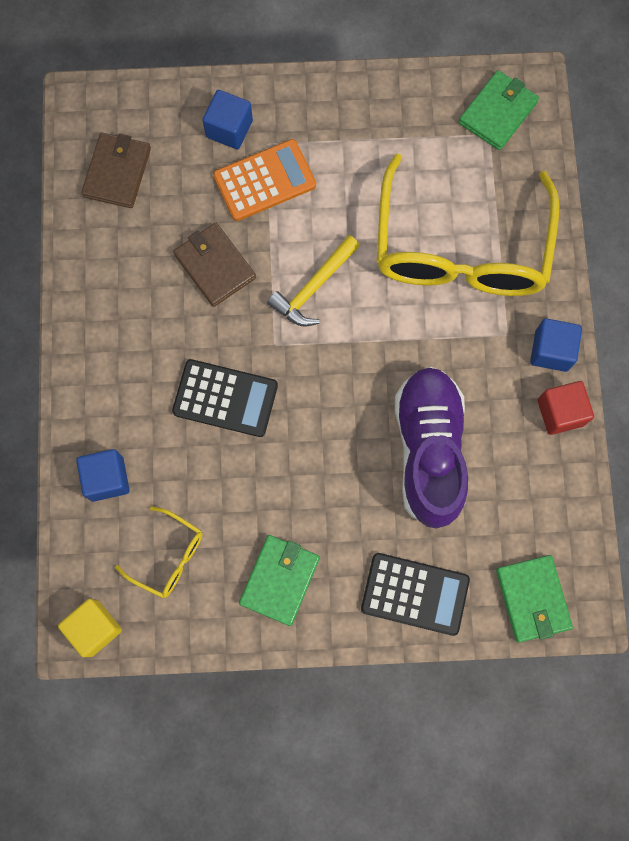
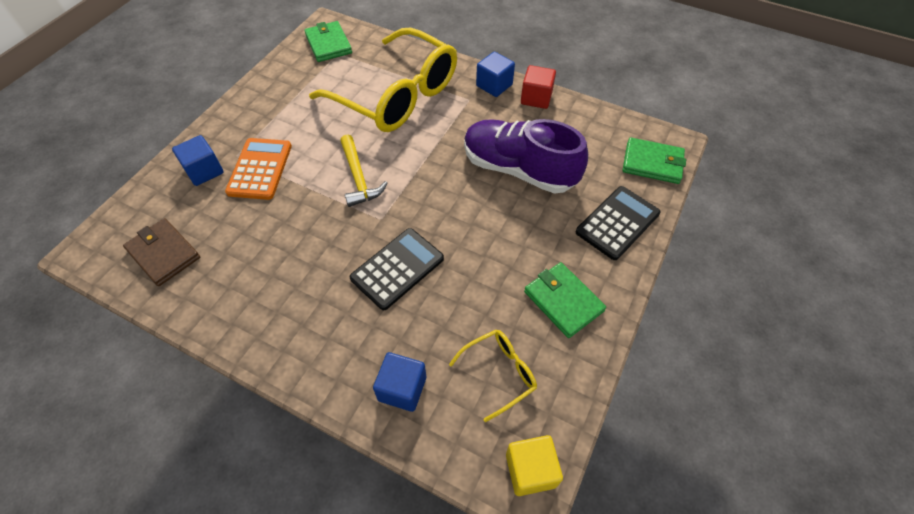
camera: 60 degrees left, 20 degrees down
brown wallet [173,223,256,307] -> none

